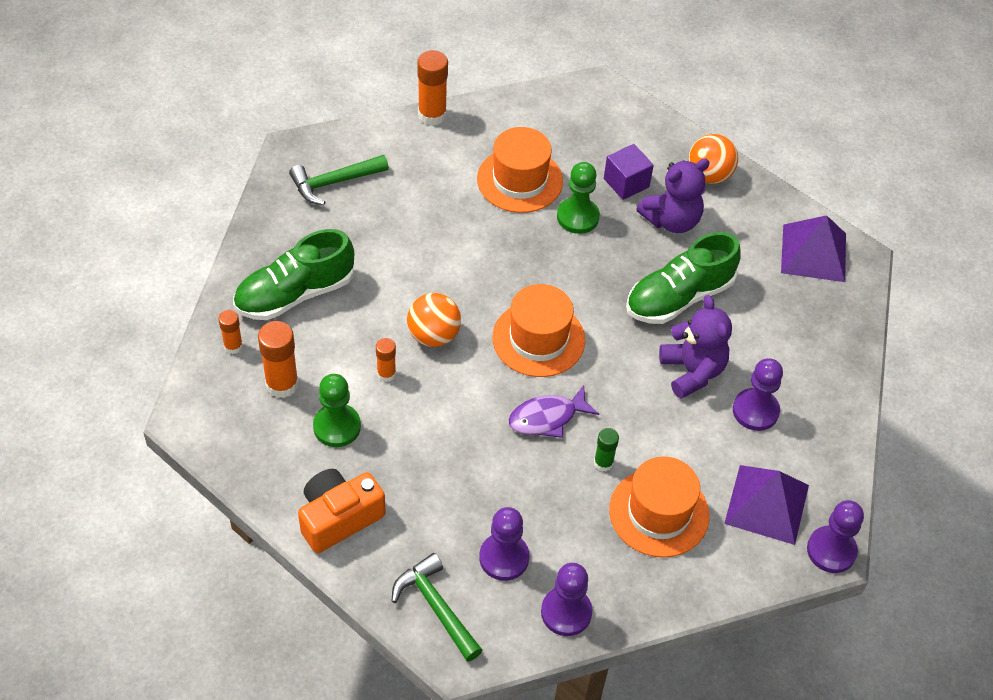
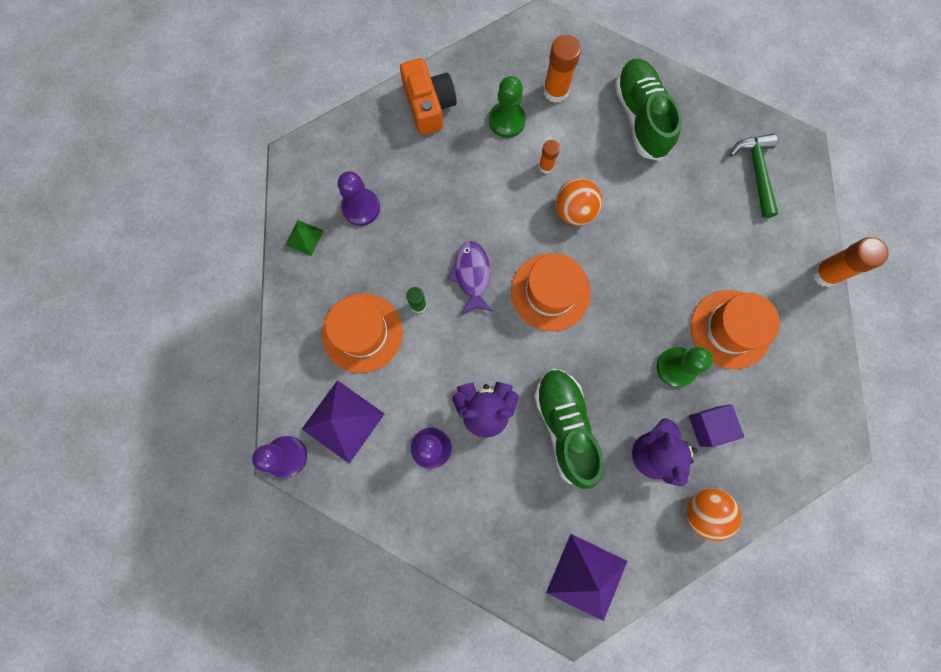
camera: 110 degrees right, 25 degrees up
orange glue stick [218,310,243,354] -> none
green hammer [392,553,483,662] -> none
purple pawn [541,563,592,636] -> green pyramid [285,220,324,256]

